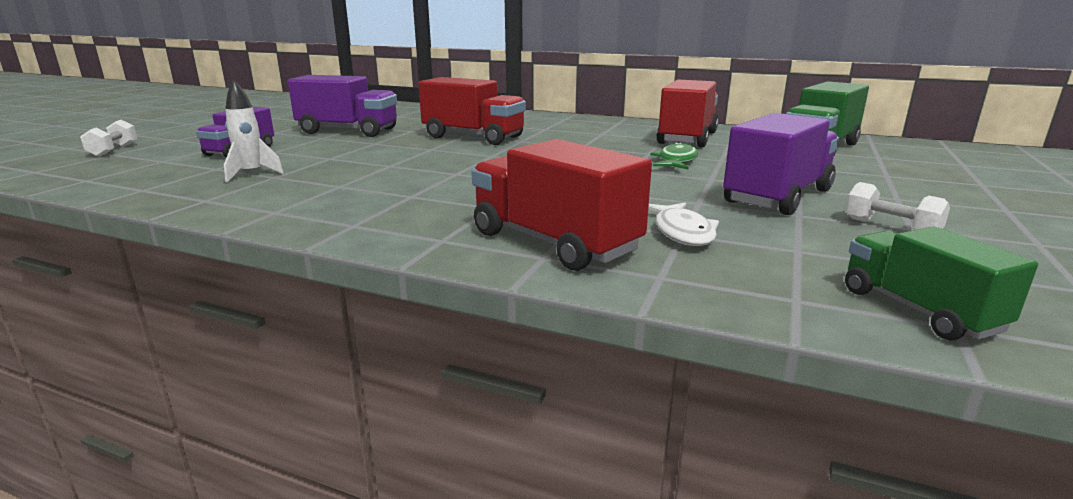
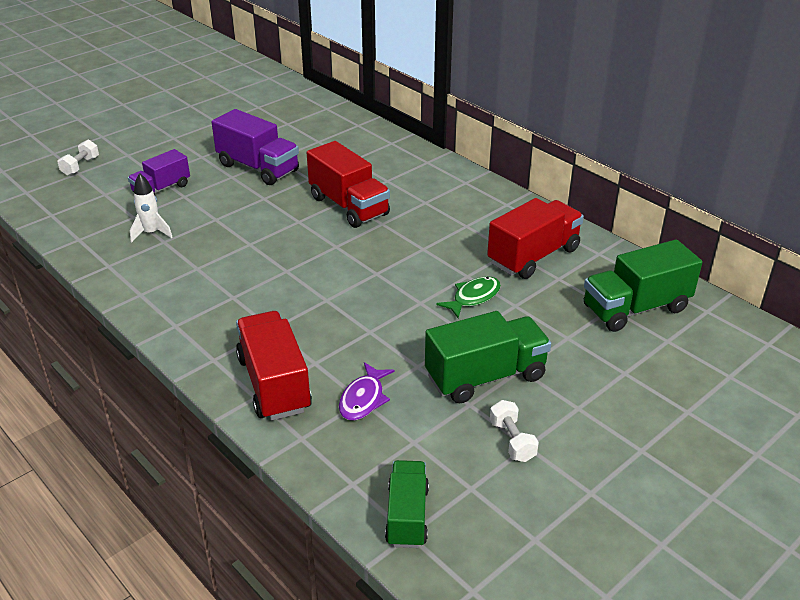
camera: 25 degrees right, 15 degrees up
white fish [648,202,719,246] -> purple fish [339,362,395,421]
purple truck [723,113,839,215] -> green truck [425,311,551,403]

